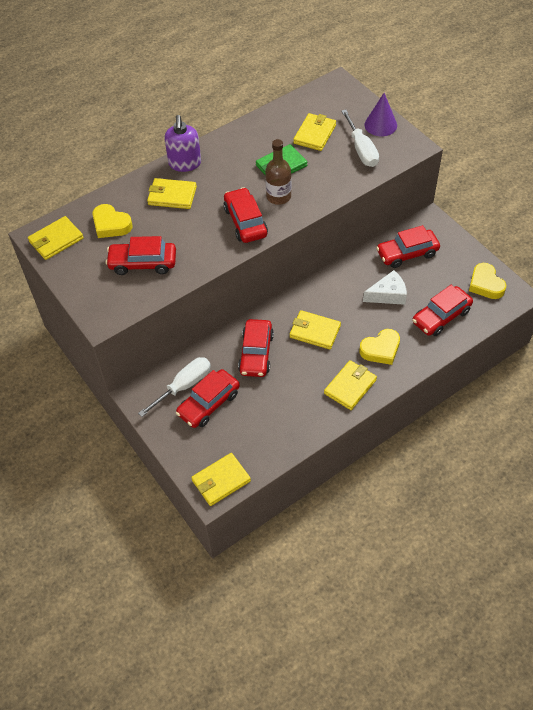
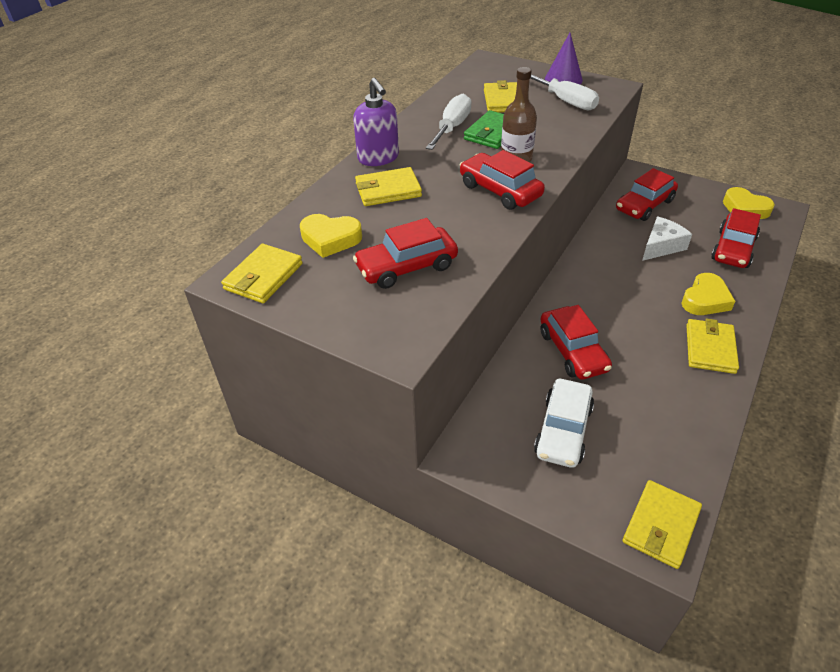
camera: 25 degrees left, 10 degrees down
white screwdriver [138,357,211,417] -> white screwdriver moved to [426,94,472,150]
red car [176,369,240,428] -> white car [534,379,594,468]
yellow wallet [290,310,341,349] -> none

